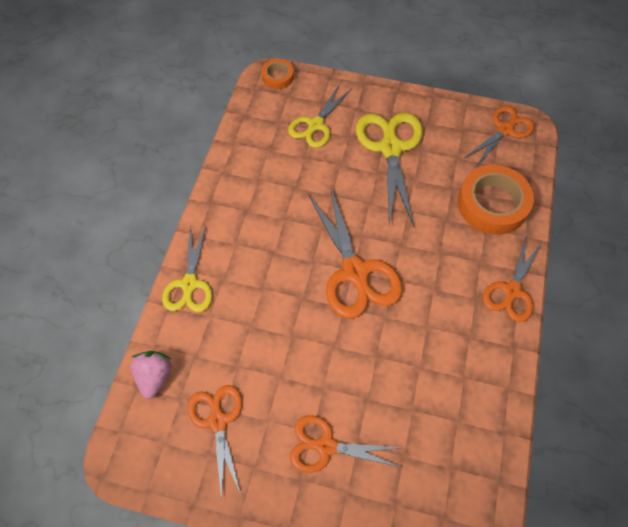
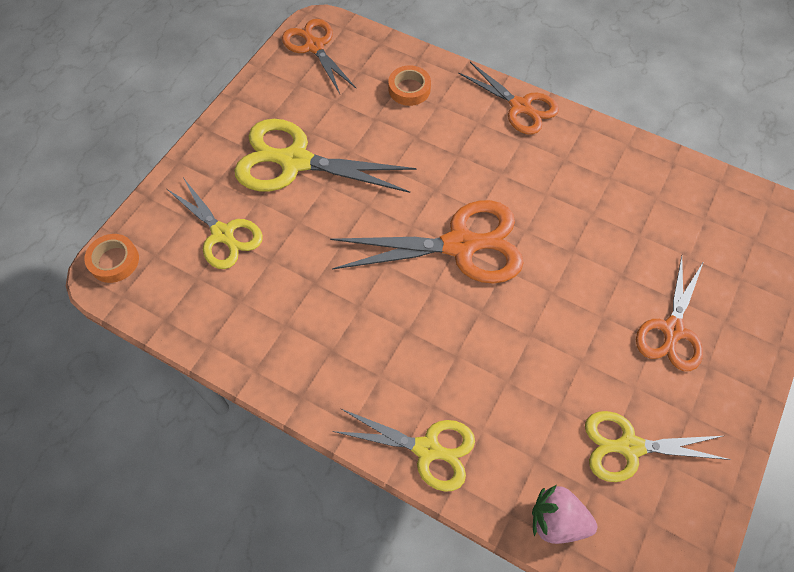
camera: 75 degrees left, 0 degrees up
orange scissors [187,385,242,501] -> yellow scissors [585,411,731,482]
orange tape [458,165,534,235] -> orange tape [388,65,431,106], size x0.52

